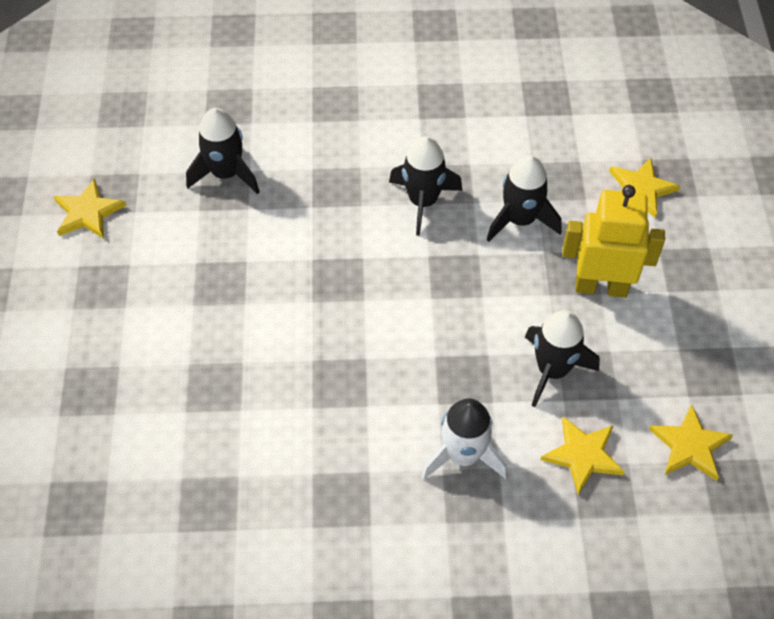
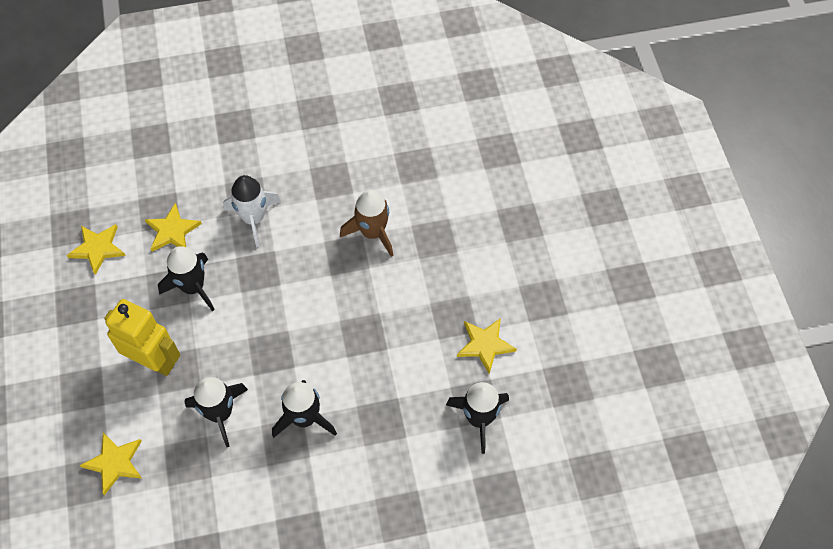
camera: 170 degrees right, 5 degrees up
yellow star [53,178,126,239] -> yellow star moved to [457,318,517,374]
yellow robot [562,185,665,297] -> yellow robot turned 150 degrees counterclockwise [104,299,180,376]
none -> brown rocket [340,190,393,257]

